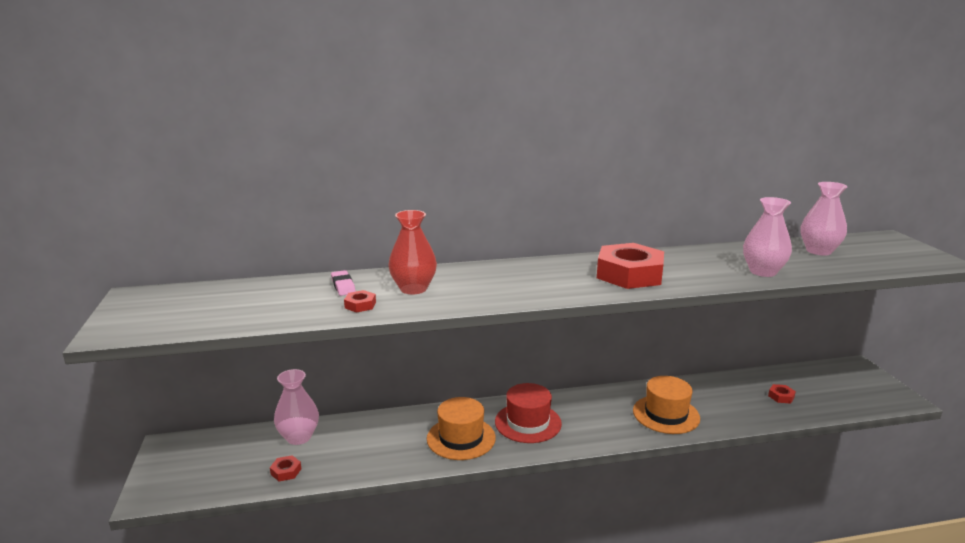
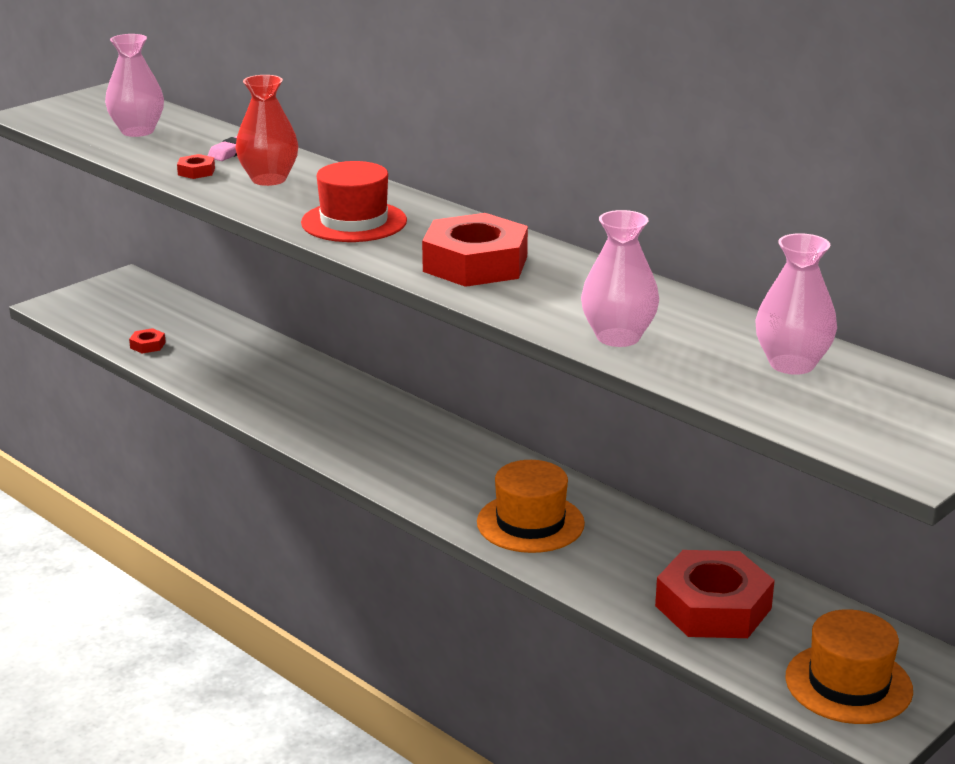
camera: 55 degrees right, 5 degrees up
pink vase [274,369,319,445] -> pink vase moved to [105,34,164,137]
orange hat [427,397,496,460] -> orange hat moved to [785,609,913,724]
red hat [495,383,562,443] -> red hat moved to [301,161,407,242]
red nut [768,384,796,403] -> red nut [655,550,775,638], size x2.46

